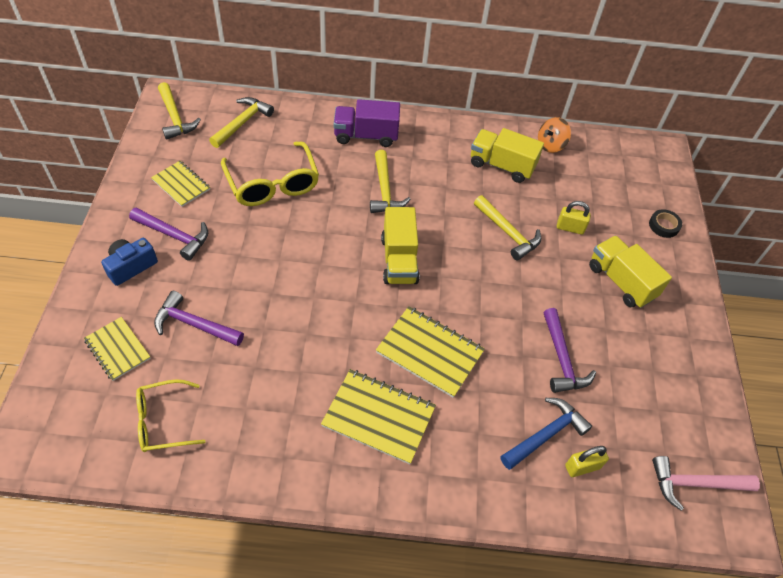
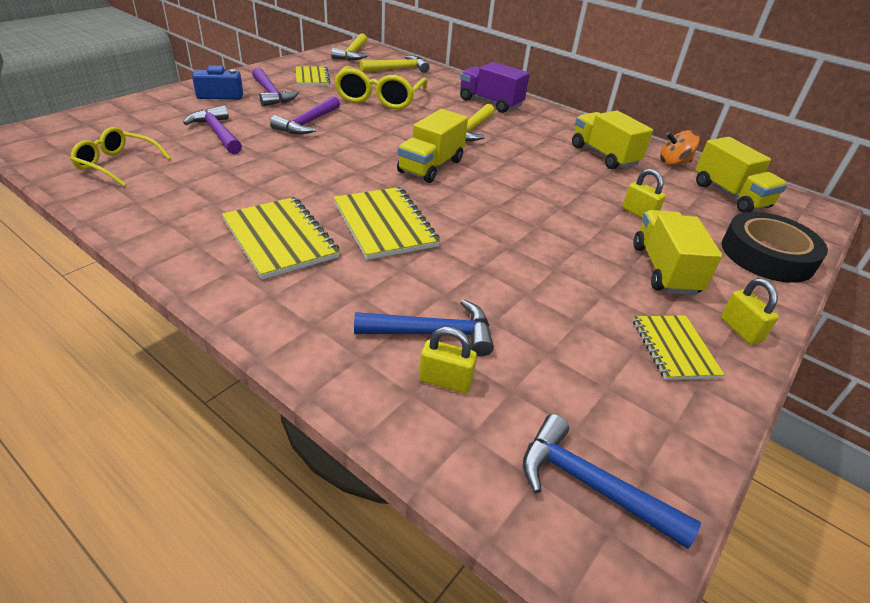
camera: 35 degrees right, 15 degrees down
yellow notebook [84,317,151,381] -> yellow notebook moved to [633,315,725,380]
yellow hammer [474,195,541,260] -> none
purple hammer [543,308,596,393] -> purple hammer moved to [270,96,340,134]
black tape [649,209,682,238] -> black tape [722,212,828,283], size x2.17
pink hammer [652,456,760,511] -> blue hammer [523,414,701,549]
none -> yellow truck [695,137,787,213]
none -> yellow padlock [721,278,779,345]

